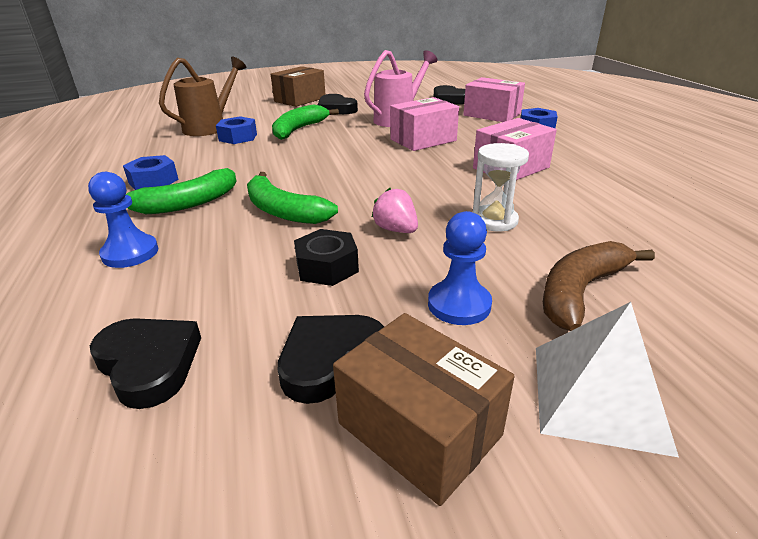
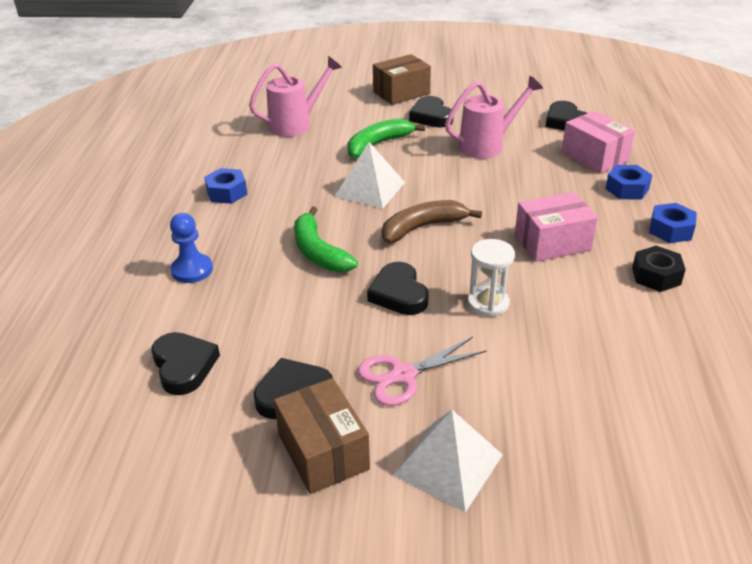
camera: 20 degrees right, 5 degrees up
green banana [126,168,237,214] -> none
brown watering can [159,57,246,136] -> pink watering can [249,56,342,137]
blue nut [216,117,257,144] -> blue nut moved to [649,203,697,243]
black nut [294,229,359,286] -> black nut moved to [632,246,686,292]
pink strawberry [372,188,418,233] -> black heart [367,262,429,315]
pink box [390,97,459,151] -> none
blue pawn [428,211,492,325] -> pink scissors [358,337,487,406]
brown banana [543,241,655,331] -> brown banana moved to [382,200,482,243]
none -> white pyramid [334,142,405,209]

